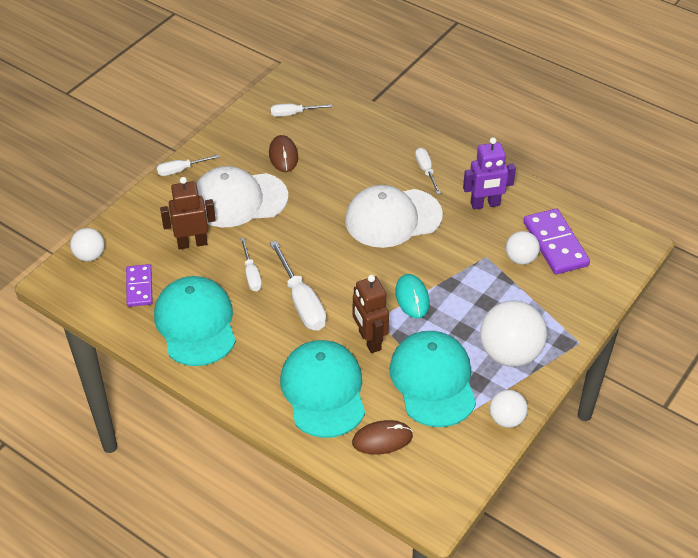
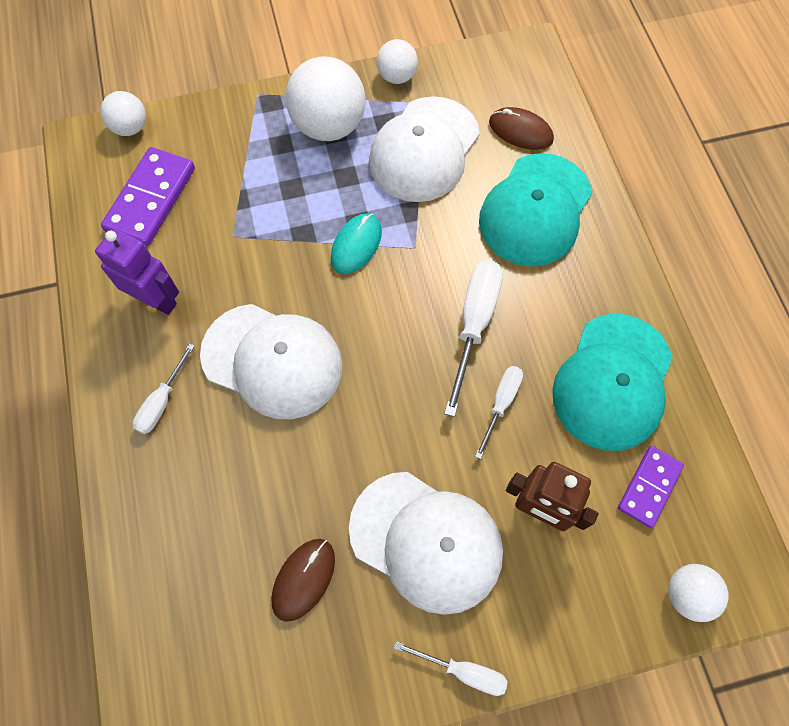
camera: 140 degrees left, 20 degrees up
white screwdriver [271,104,332,117] -> none
brown robot [353,275,389,353] -> none
turquoise cap [389,331,476,427] -> white cap [369,96,480,202]
white ball [506,231,540,265] -> white ball moved to [100,91,146,136]

